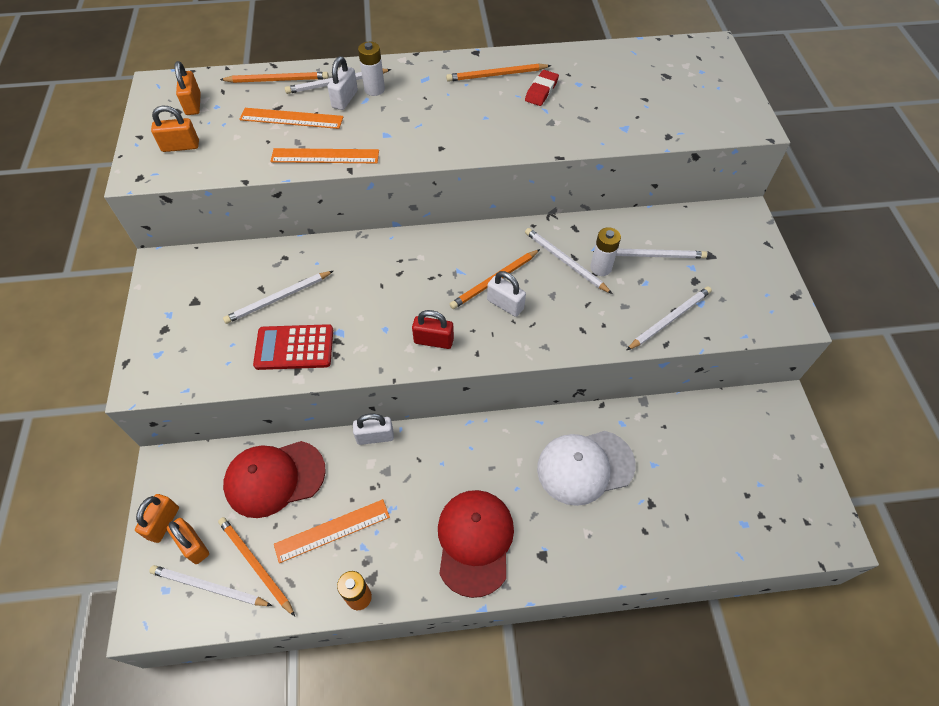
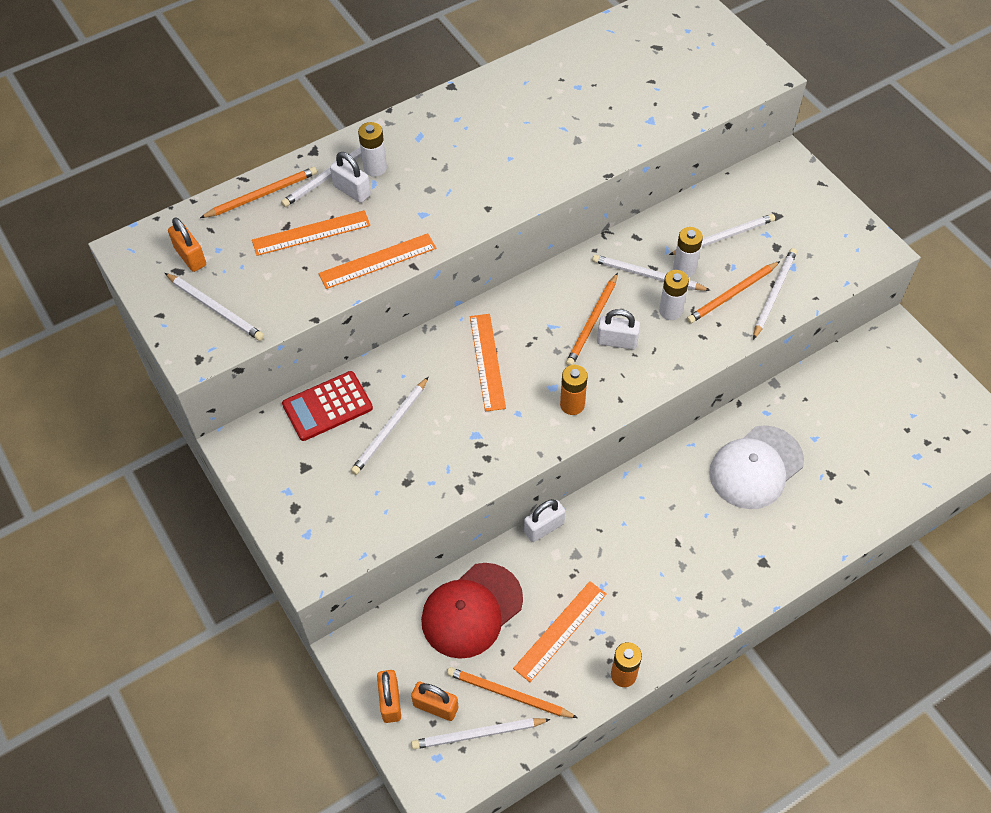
camera: 25 degrees left, 0 degrees up
orange padlock [151,105,199,152] -> white pencil [165,273,264,341]
red calculator [253,324,333,370] -> red calculator moved to [282,371,373,441]
white padlock [328,56,358,110] -> white padlock turned 45 degrees counterclockwise [330,152,371,203]
red padlock [412,310,454,349] -> orange battery [560,365,588,415]
red cap [438,490,514,598] -> none
orange pencil [446,63,551,82] -> orange pencil moved to [687,261,780,324]
red eraser [525,70,559,106] -> none
none -> orange ruler [470,314,506,412]
none -> white battery [659,270,689,320]

